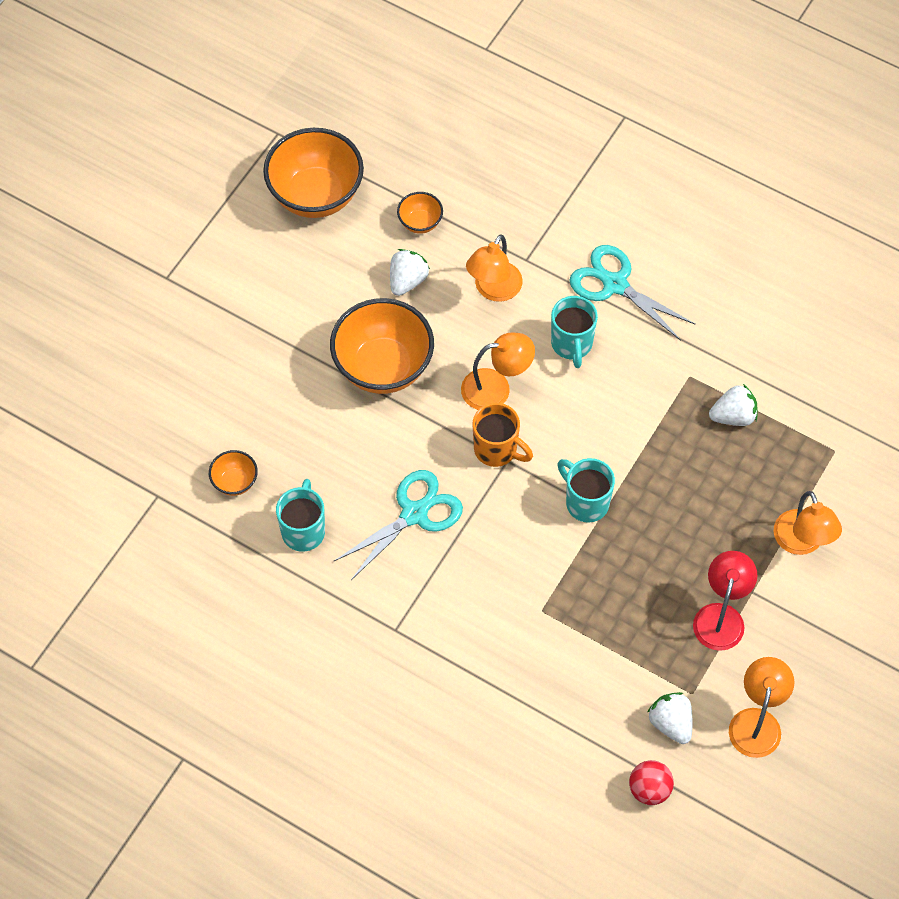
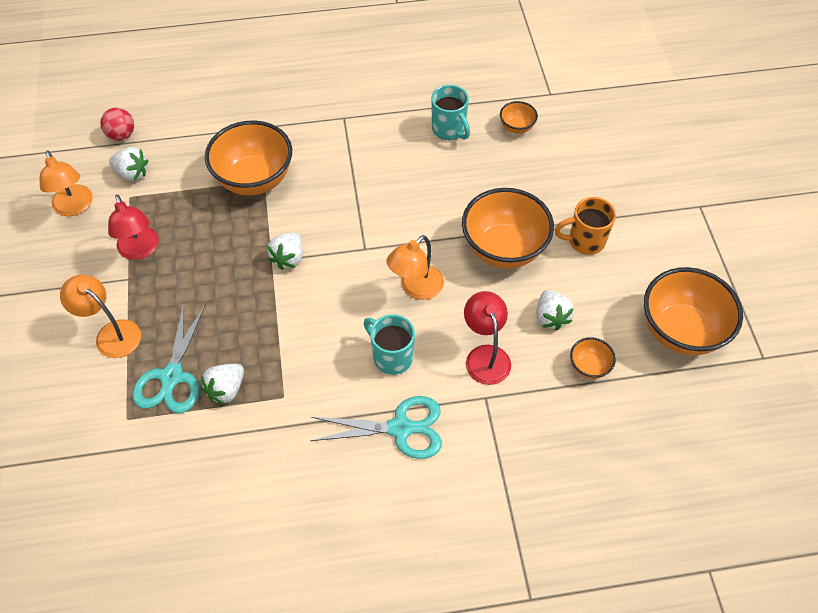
camera: 140 degrees right, 5 degrees down
turquoise scissors [334,470,463,580] -> turquoise scissors moved to [132,303,206,413]
orange lamp [466,234,523,302] -> red lamp [464,291,511,385]
orange mug [473,403,533,467] -> orange mug moved to [555,197,616,255]
turquoise mug [557,458,615,522] -> white strawberry [267,232,303,270]
none -> orange bowl [205,120,292,195]

